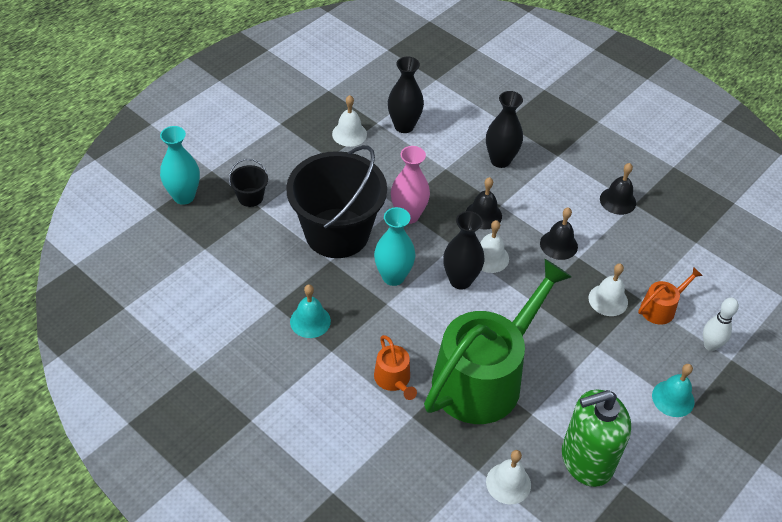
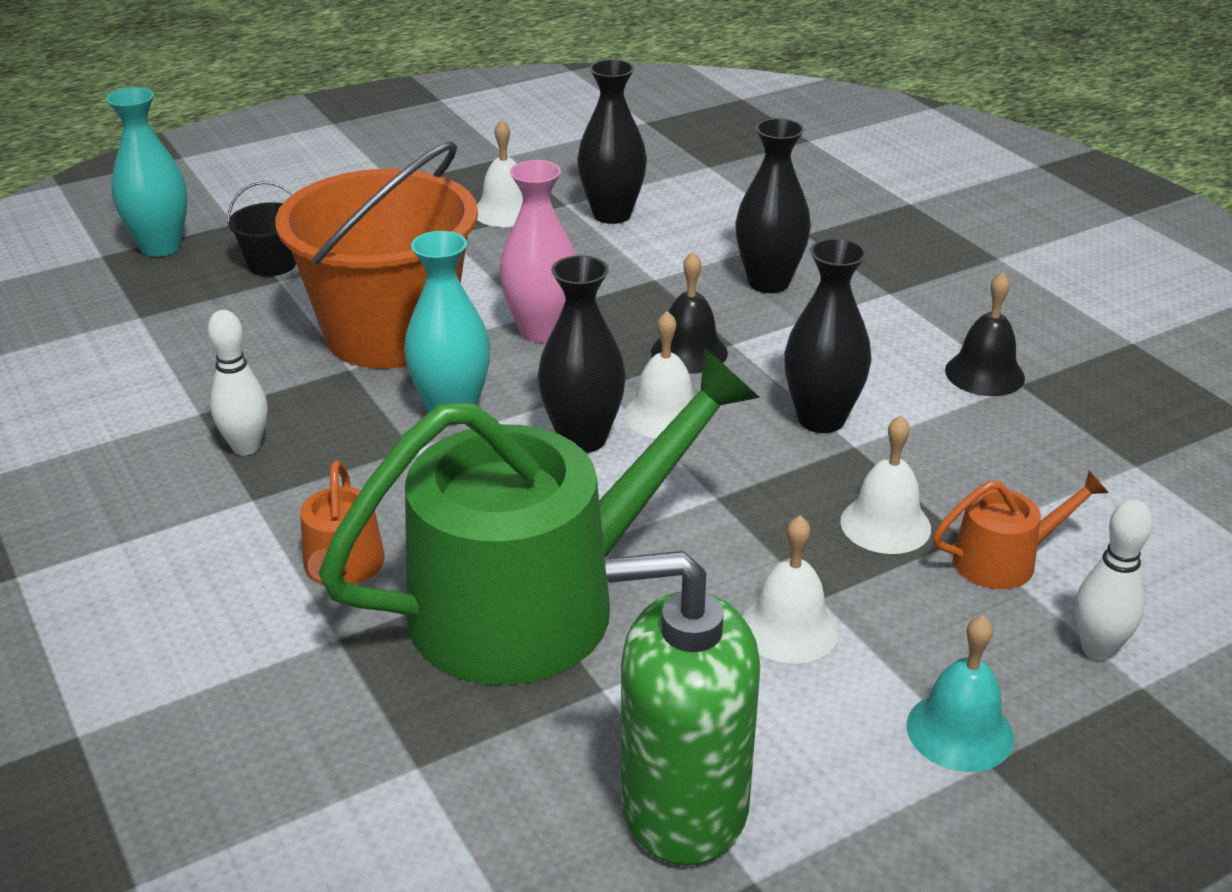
camera: 20 degrees right, 15 degrees down
black bucket [286,145,387,258] -> orange bucket [276,141,478,369]
turquoise bell [290,284,331,338] -> white bowling pin [208,310,268,455]
white bell [486,450,531,504] -> white bell moved to [743,516,839,663]
black bell [540,207,578,260] -> black vase [784,238,872,433]

